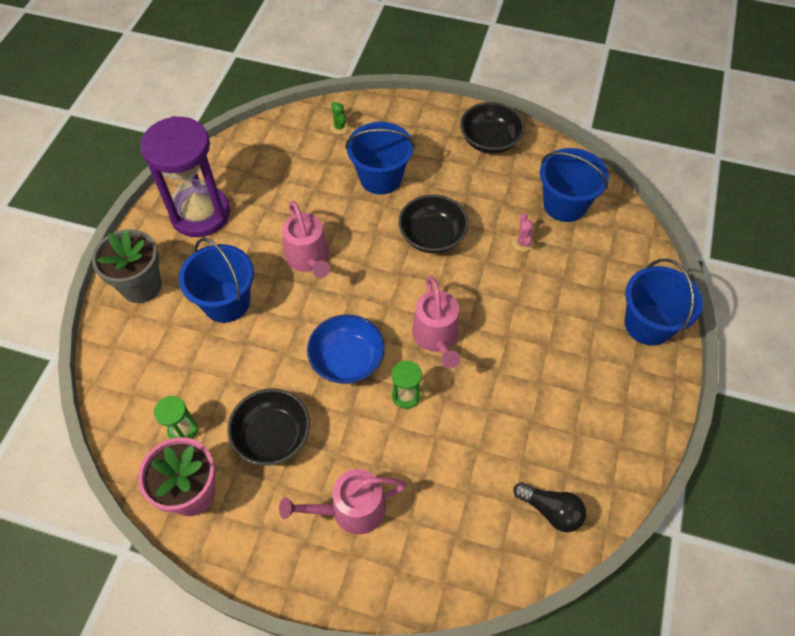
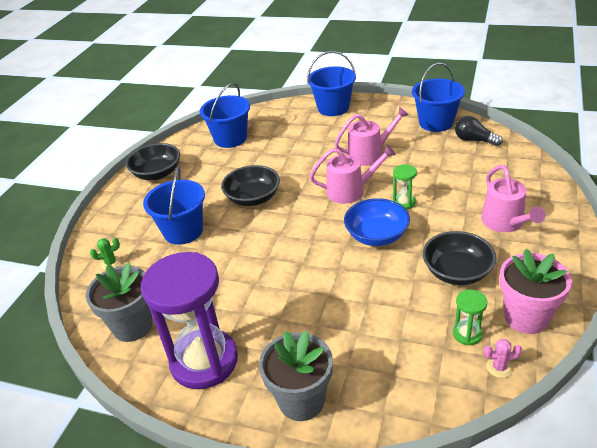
camera: 85 degrees left, 20 degrees down
blue bucket [179,238,254,323] -> blue bucket moved to [412,62,465,132]
pink watering can [282,201,330,278] -> pink watering can moved to [335,106,409,166]
pink cactus [512,213,534,252] -> pink cactus moved to [484,339,522,378]
black light bulb [513,482,586,532] -> black light bulb turned 90 degrees counterclockwise [455,116,503,146]
none -> grey flower pot [86,263,153,342]

